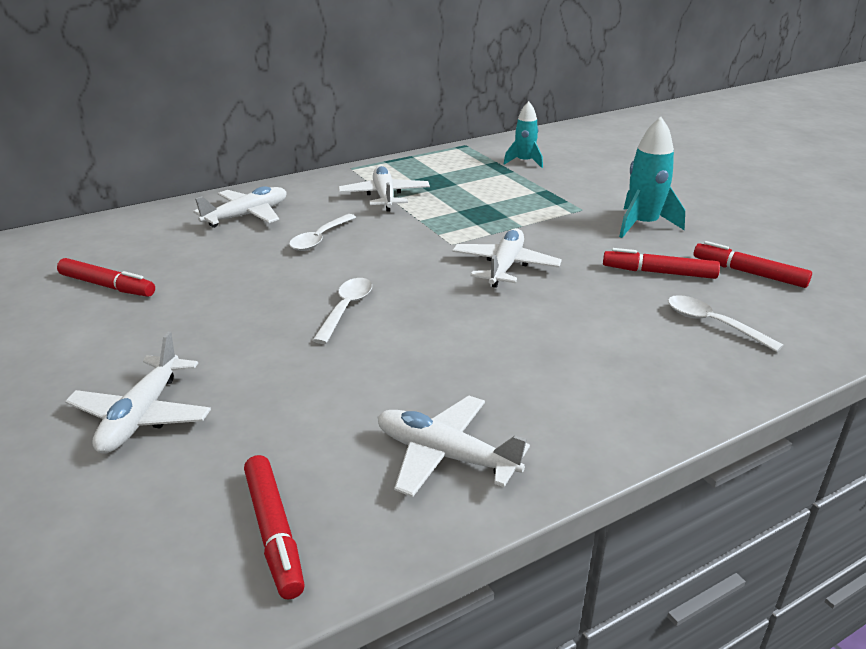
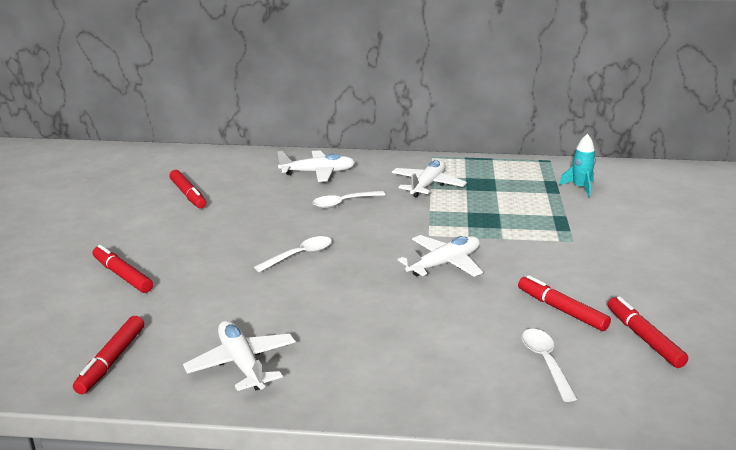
camera: 35 degrees right, 5 degrees down
white plane [65,332,211,454] -> red marker [93,245,153,293]
turquoise rocket [619,117,685,238] -> none

